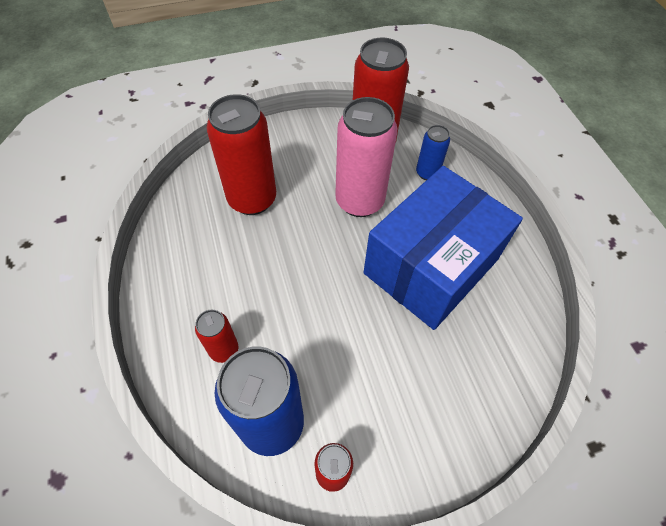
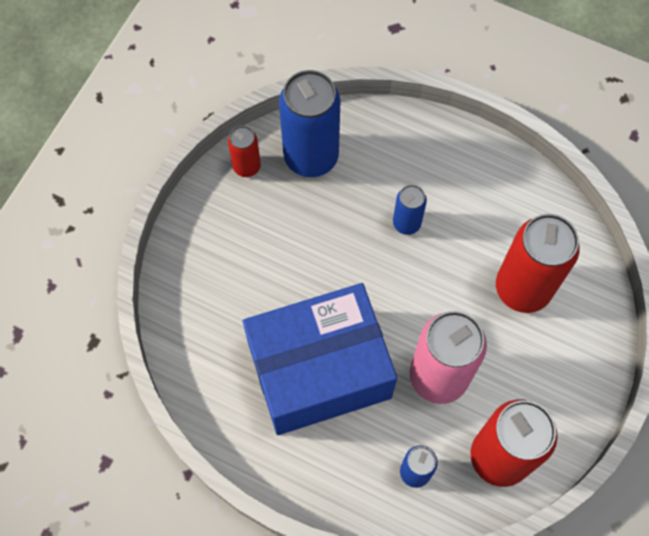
camera: 135 degrees right, 10 degrees up
red can [195,310,238,363] -> none
blue box [363,166,523,330] -> blue box turned 75 degrees clockwise [243,283,397,435]
none -> blue can [393,185,427,235]

